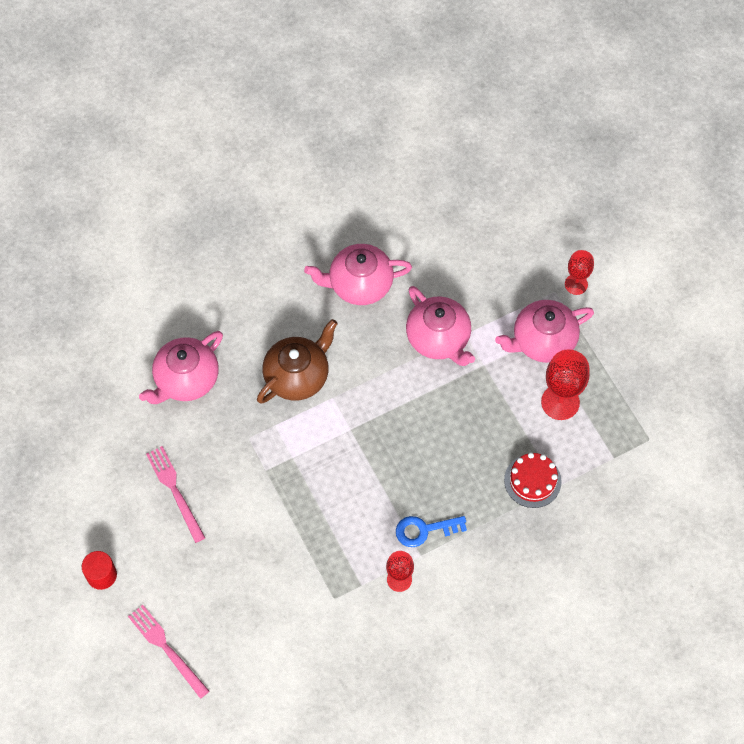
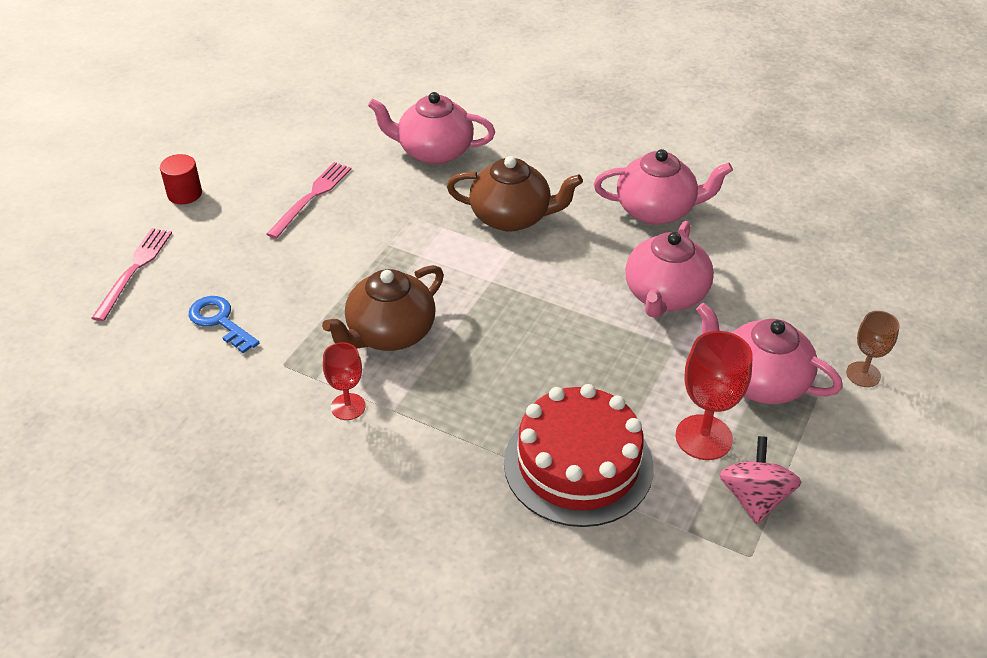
camera: 55 degrees right, 20 degrees down
pink teapot [304,244,412,305] -> pink teapot turned 135 degrees clockwise [594,149,733,225]
blue key [396,516,467,547] -> blue key moved to [189,296,259,353]
red cake [504,452,562,508] -> red cake [504,384,654,527], size x1.77
red goblet [565,250,594,295] -> brown goblet [846,311,900,387]
none -> brown teapot [322,265,444,351]
none -> pink spinning top [719,436,801,524]

